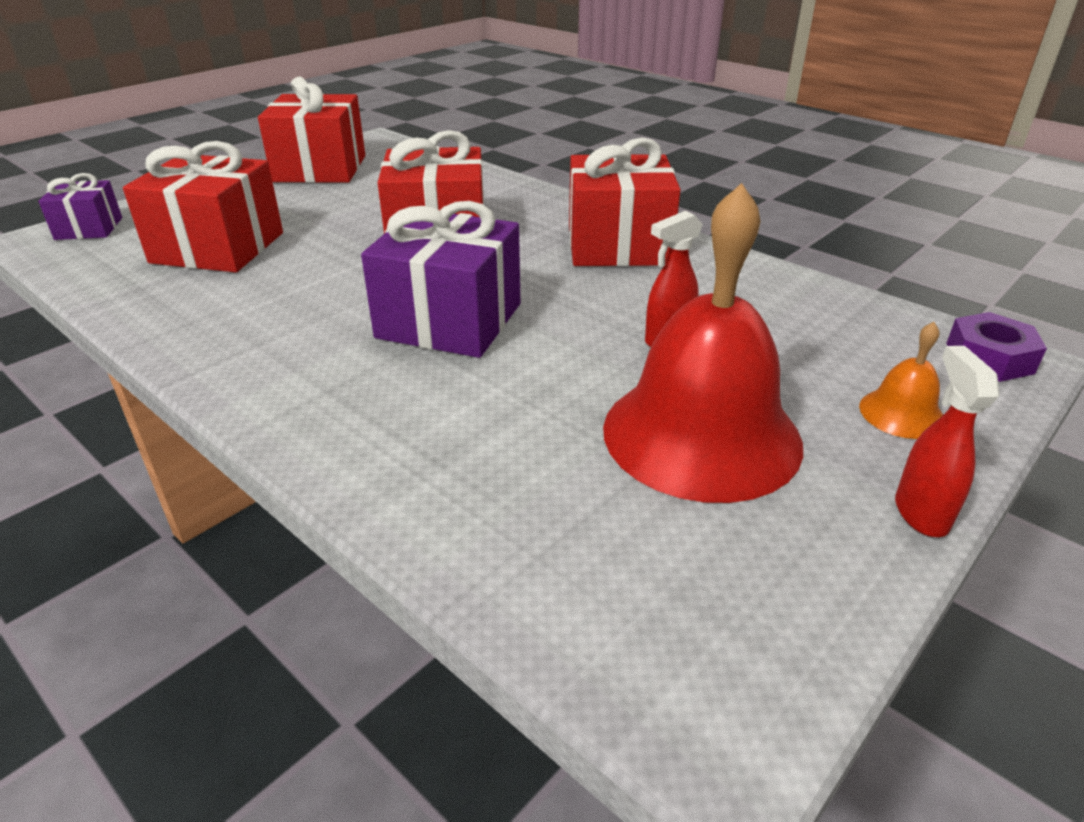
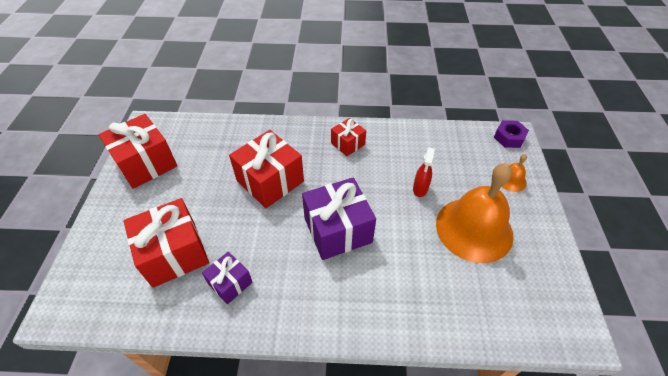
camera: 40 degrees left, 15 degrees up
purple gift [38,173,122,240] -> purple gift moved to [202,251,252,304]
red gift [569,137,681,266] -> red gift [331,118,366,156], size x0.55
red bell [603,183,803,503] -> orange bell [436,163,513,263]
red spray bottle [895,346,999,537] -> none

